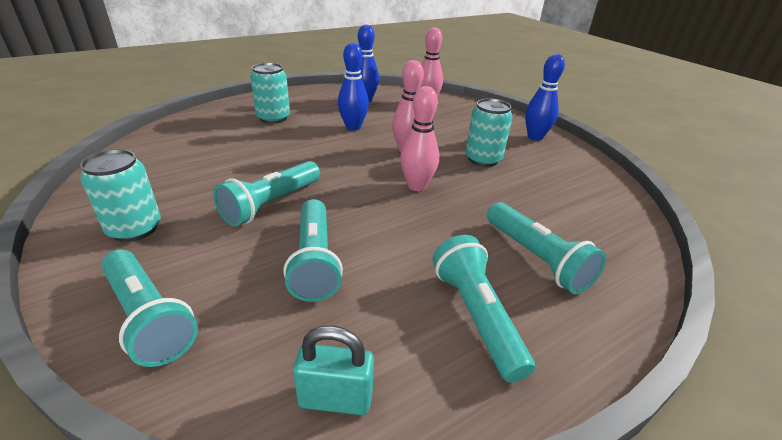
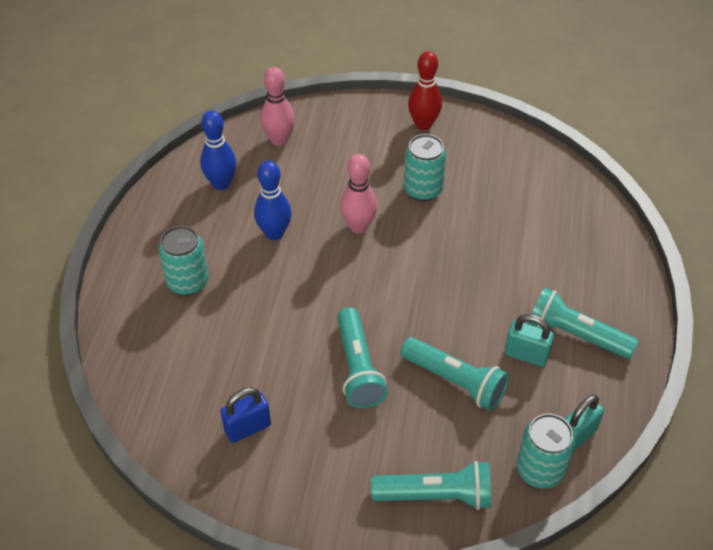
camera: 45 degrees left, 15 degrees up
turquoise can [80,149,161,242] -> turquoise can moved to [516,414,575,488]
pink bowling pin [400,86,439,191] -> none
turquoise flashlight [487,202,606,294] -> none
blue bowling pin [525,54,565,141] -> red bowling pin [408,51,442,130]
none -> blue padlock [220,388,271,443]
none -> turquoise padlock [505,314,554,367]

